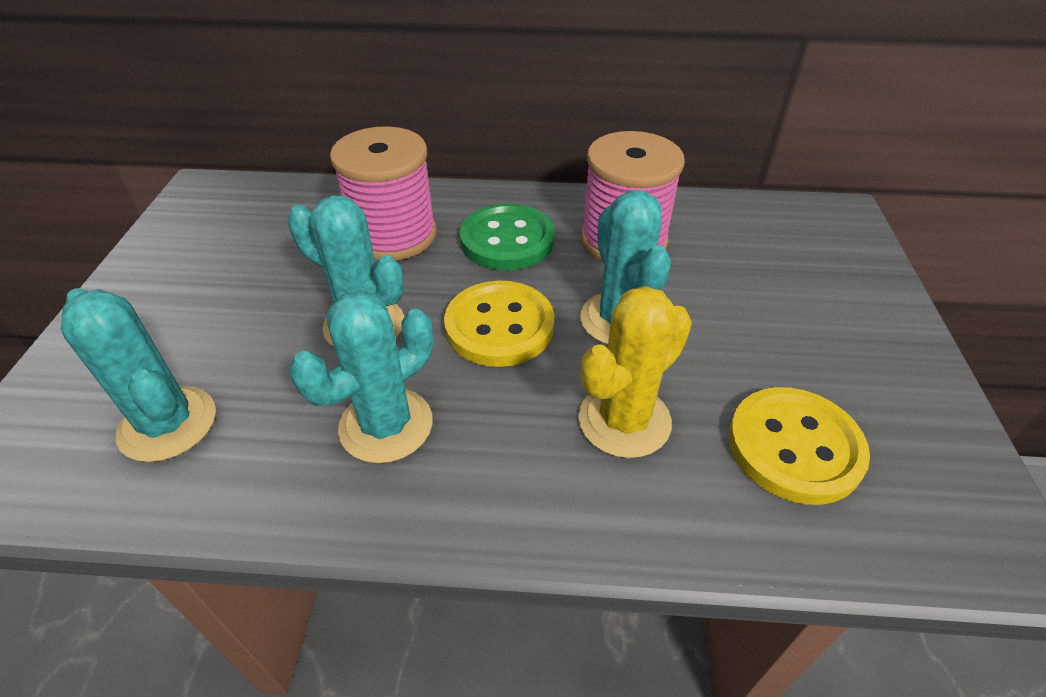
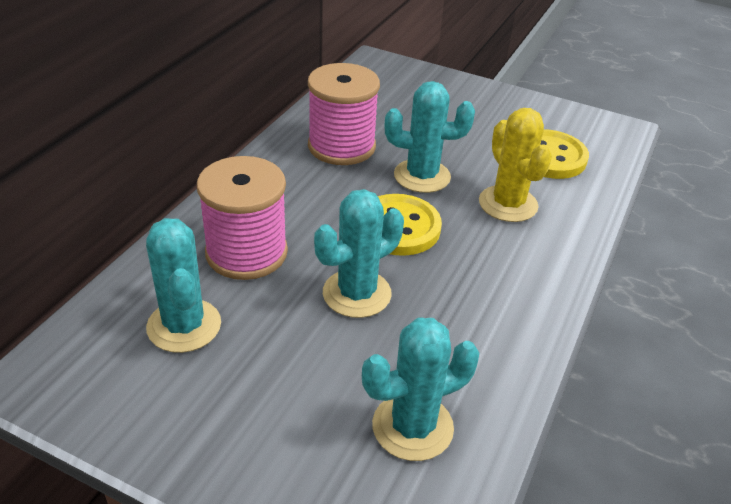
camera: 70 degrees left, 5 degrees down
turquoise cactus [289,290,433,463] -> turquoise cactus moved to [146,218,221,353]
green button [460,203,555,270] -> none

